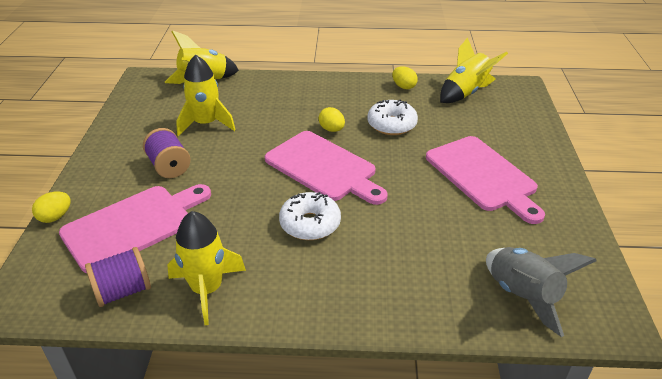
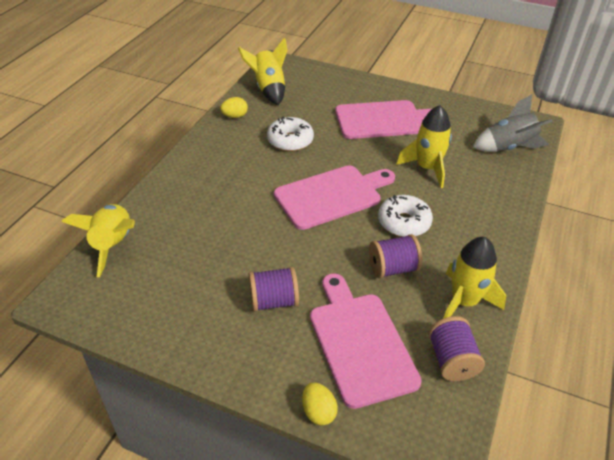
camera: 70 degrees left, 5 degrees up
yellow rocket [176,55,236,136] -> yellow rocket moved to [396,105,452,188]
yellow egg [319,107,345,132] -> none
none -> purple spool [369,234,423,278]

